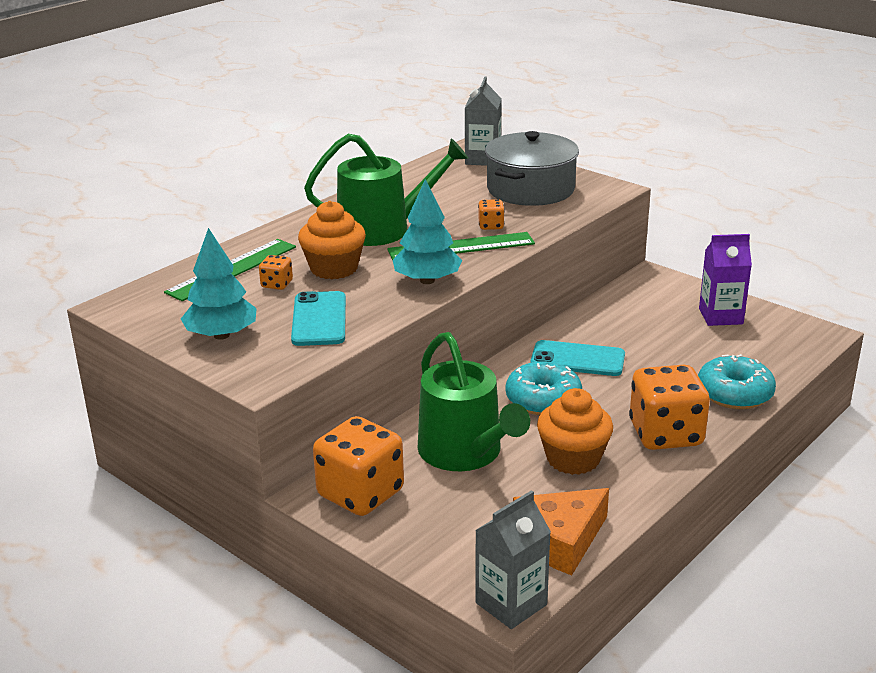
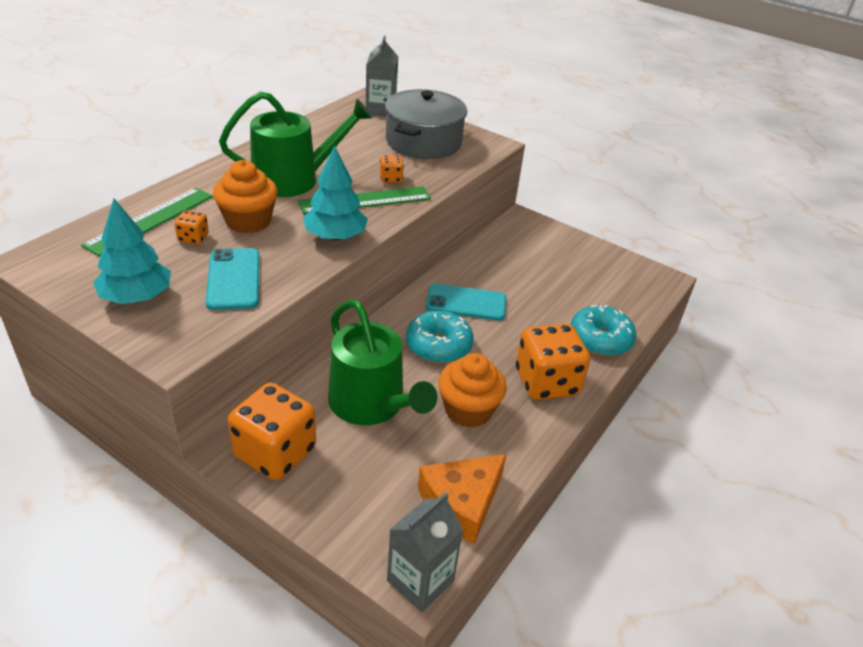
camera: 10 degrees left, 10 degrees up
purple carton [699,234,752,326] -> none

